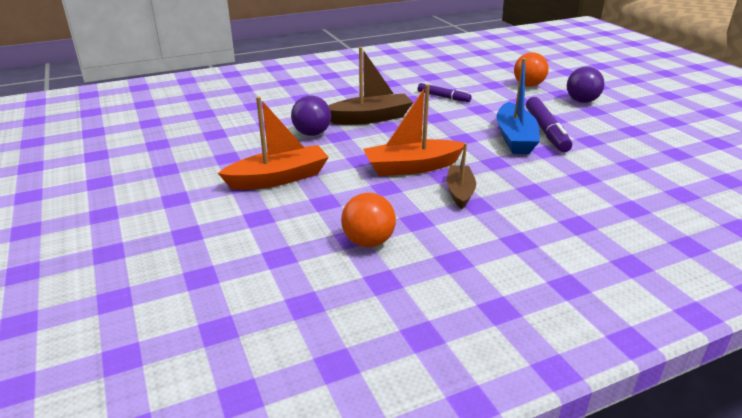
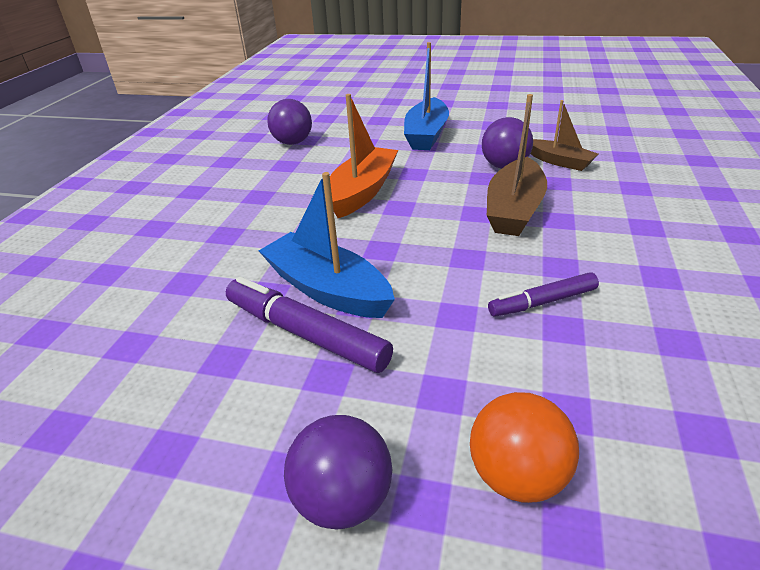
camera: 130 degrees right, 5 degrees up
orange boat [218,96,329,190] -> blue boat [404,42,449,150]
orange ball [341,193,396,247] -> purple ball [267,99,312,145]
brown boat [446,143,476,209] -> brown boat moved to [530,100,598,171]

